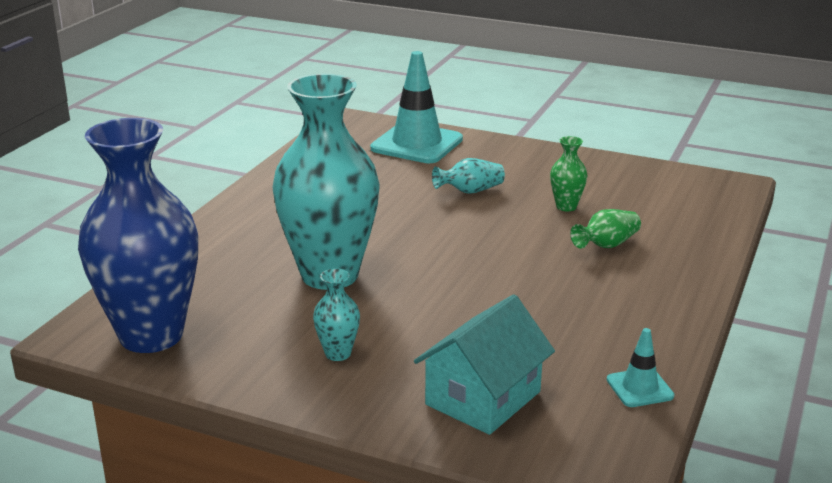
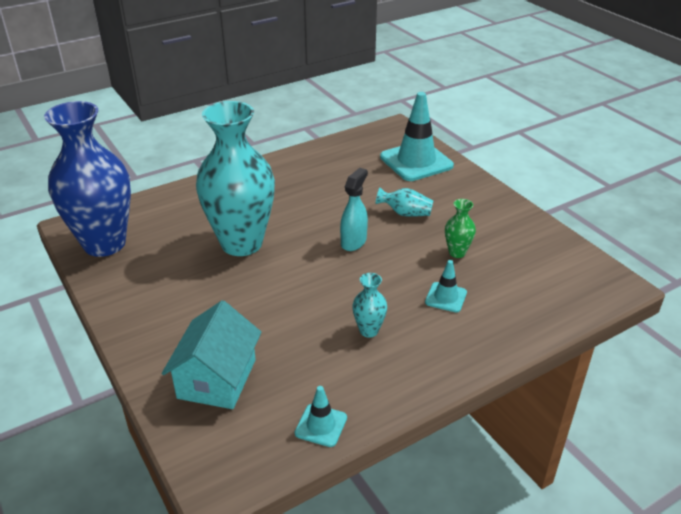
camera: 35 degrees right, 10 degrees up
turquoise vase [313,268,360,361] -> turquoise vase moved to [352,273,387,337]
turquoise house [414,294,555,435] -> turquoise house turned 60 degrees counterclockwise [162,300,262,409]
green vase [570,209,641,249] -> turquoise traffic cone [425,260,467,312]
none -> turquoise spray bottle [340,168,368,251]

